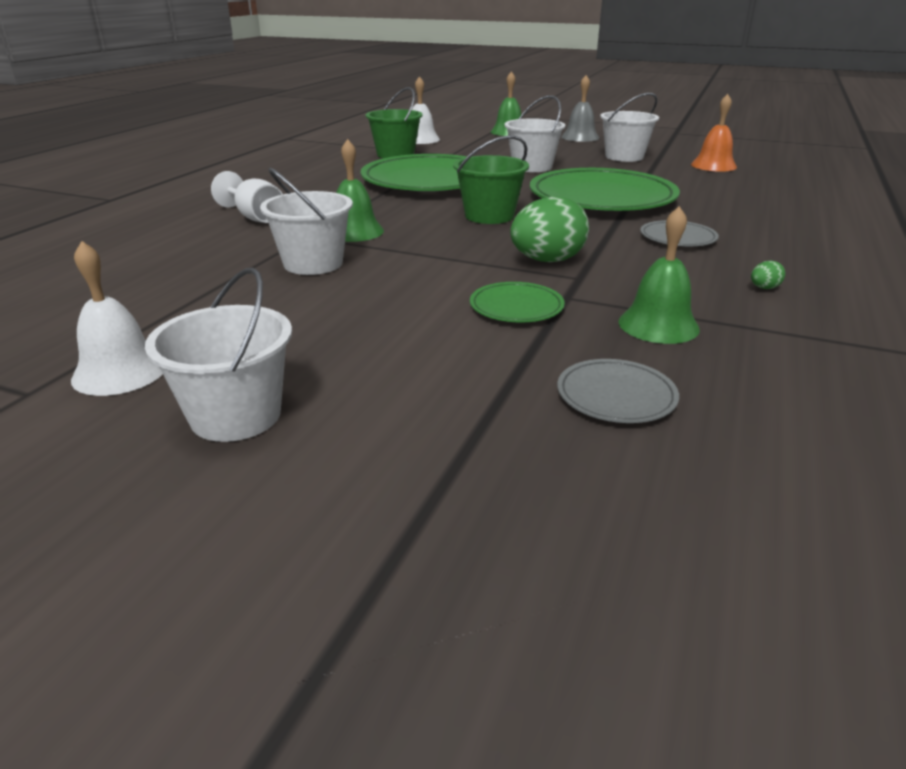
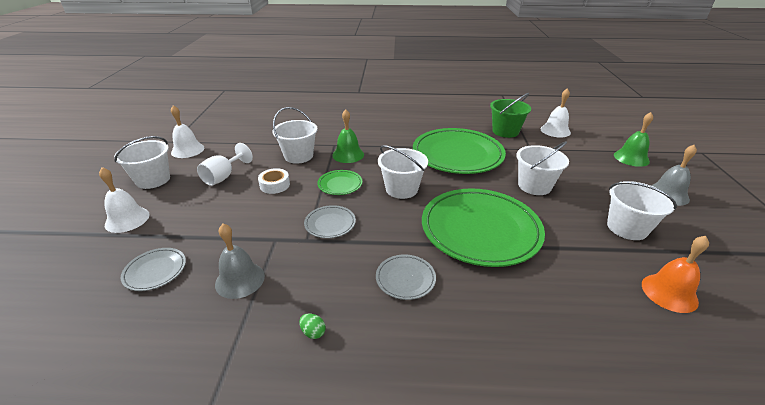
camera: 70 degrees right, 5 degrees up
white goblet [211,171,283,223] -> white goblet moved to [197,143,253,186]
green bucket [453,136,529,224] -> white bucket [378,145,428,199]
green plate [470,282,565,323] -> green plate moved to [317,170,362,195]
green egg [510,196,589,262] -> grey plate [304,205,356,238]
green bell [618,206,700,344] -> grey bell [215,224,265,299]
none -> white bell [99,167,150,233]
none -> white tape [258,168,290,194]

